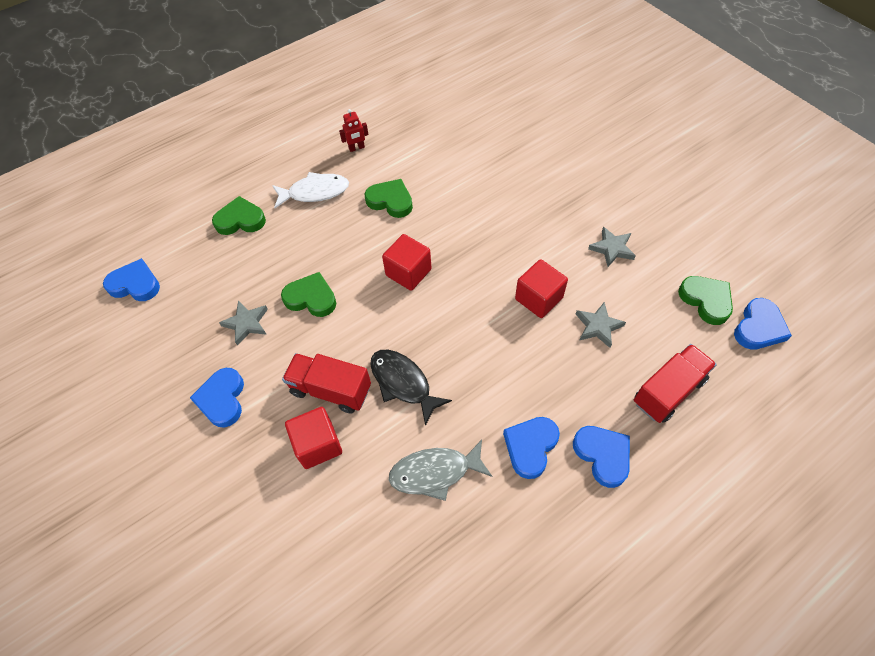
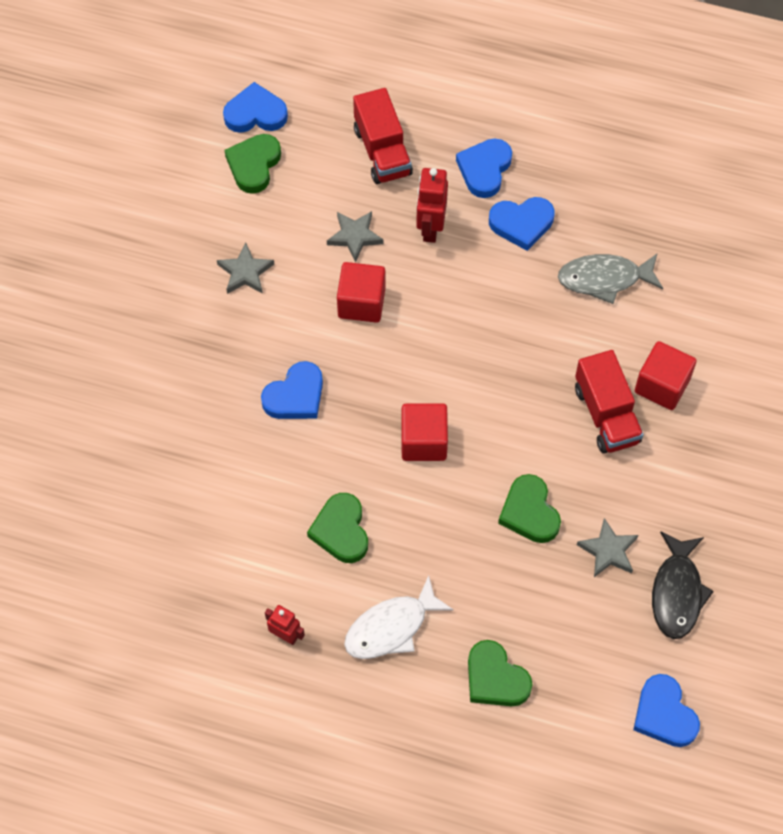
camera: 130 degrees left, 5 degrees up
blue heart [190,368,244,428] -> blue heart moved to [261,361,323,419]
white fish [272,172,349,208] -> white fish turned 75 degrees counterclockwise [344,575,454,659]
black fish [370,350,452,426] -> black fish moved to [652,531,714,639]
grey fish [389,440,492,501] -> grey fish turned 135 degrees clockwise [558,254,663,304]
red truck [634,344,717,423] -> red truck turned 120 degrees counterclockwise [353,88,413,184]
none -> red robot [416,168,448,243]

